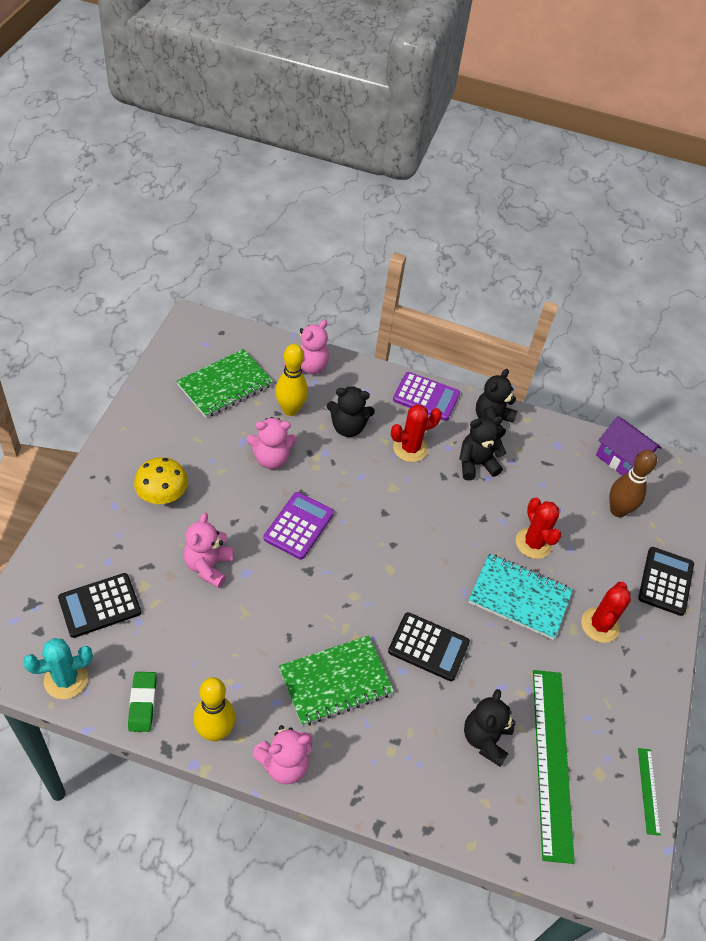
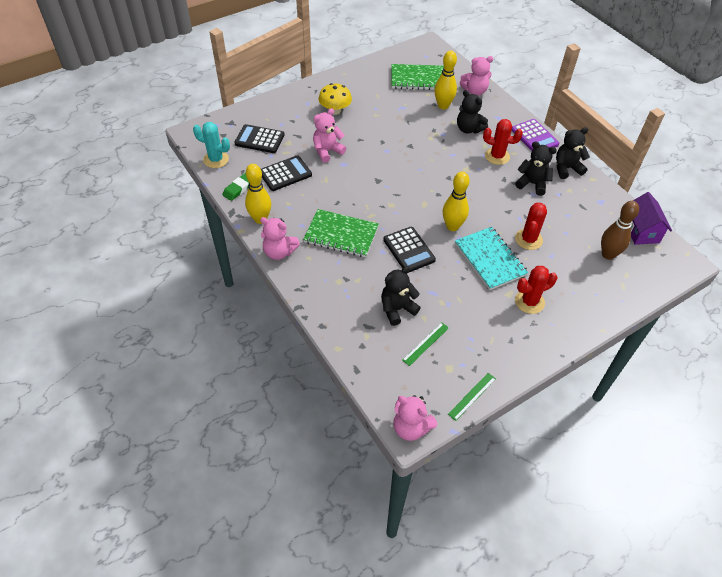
camera: 45 degrees right, 0 degrees up
pink teddy bear [247,417,297,469] -> pink teddy bear moved to [393,395,437,441]
purple calculator [263,492,334,560] -> none
green ruler [533,670,575,864] -> green ruler [402,322,449,366], size x0.44
black calculator [638,547,694,616] -> black calculator moved to [261,155,312,191]
none -> yellow bowling pin [443,172,470,231]

